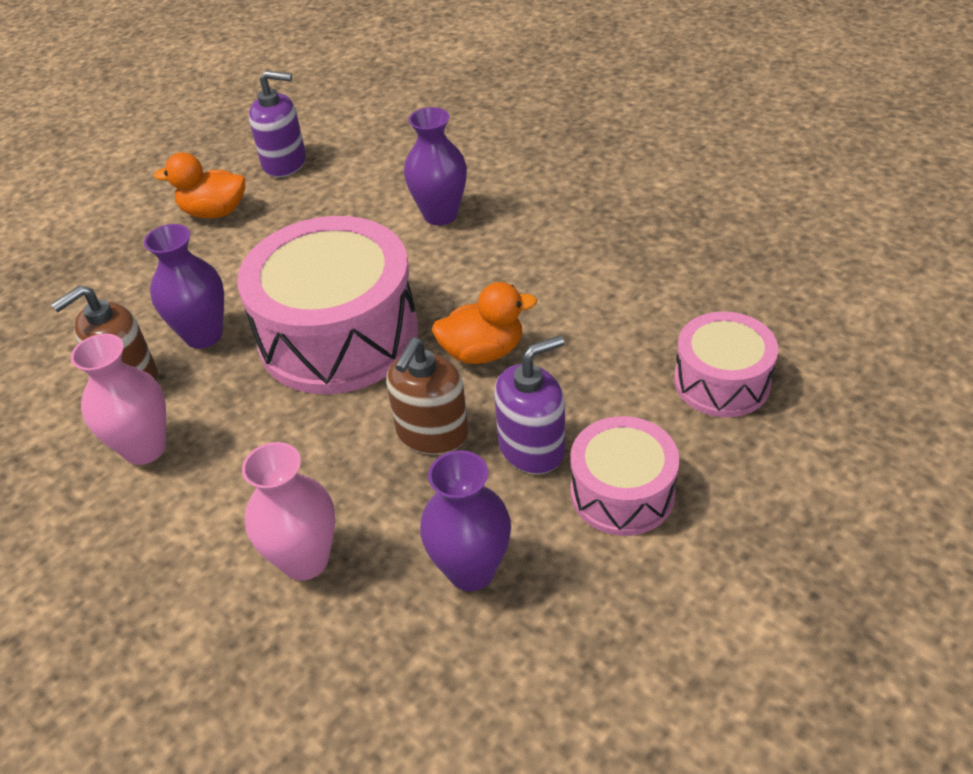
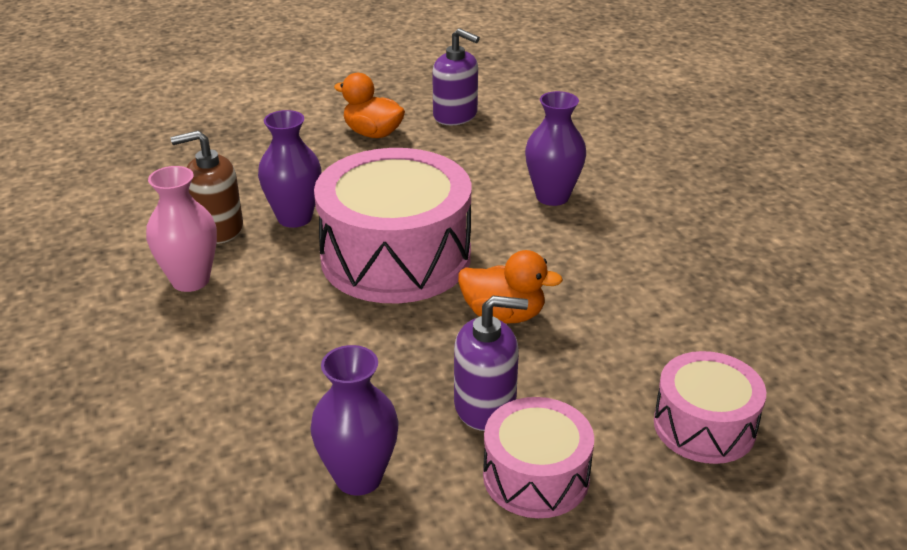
camera: 25 degrees right, 10 degrees down
pink vase [242,442,335,581] -> none
brown soap dispenser [386,338,468,454] -> none

